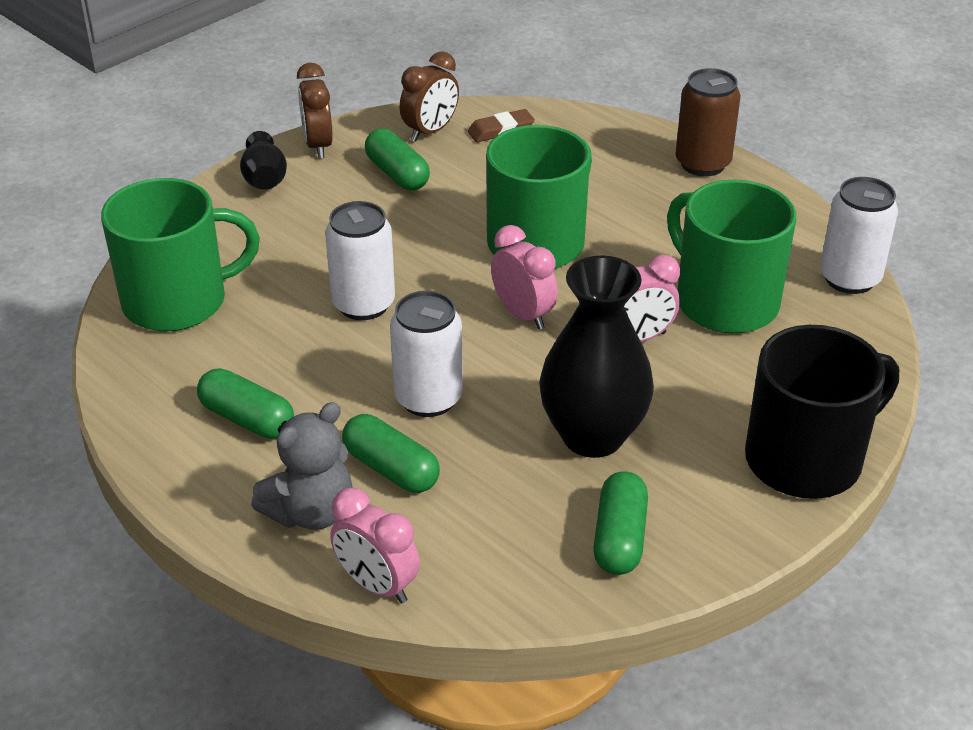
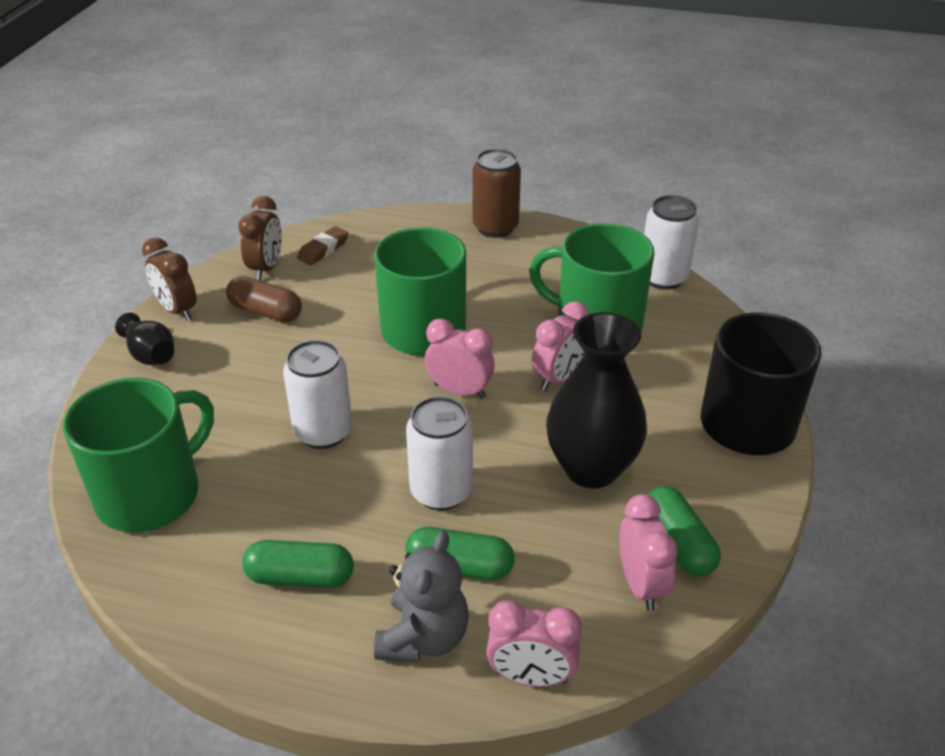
camera: 30 degrees left, 0 degrees up
green capsule [365,128,430,191] -> brown capsule [226,276,302,322]
none -> pink clock [619,494,678,611]

